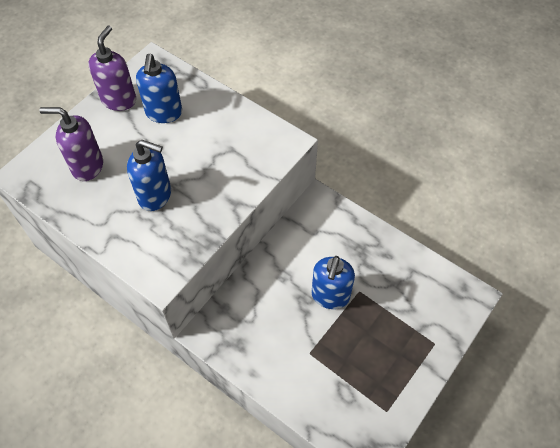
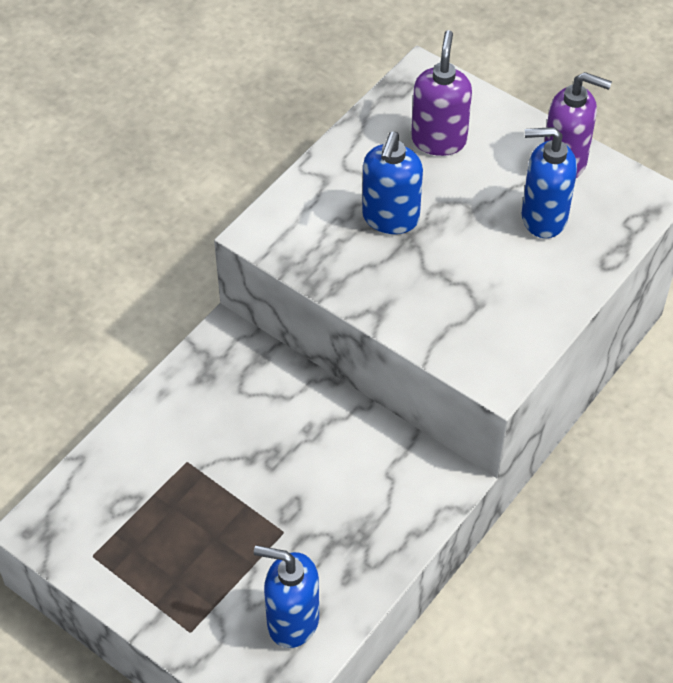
camera: 90 degrees right, 5 degrees down
blue soap dispenser [311,256,355,309] -> blue soap dispenser moved to [254,545,319,648]

